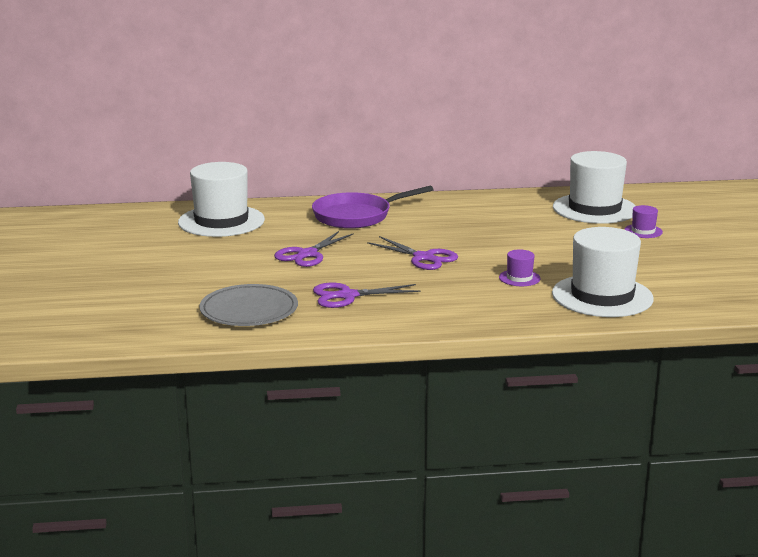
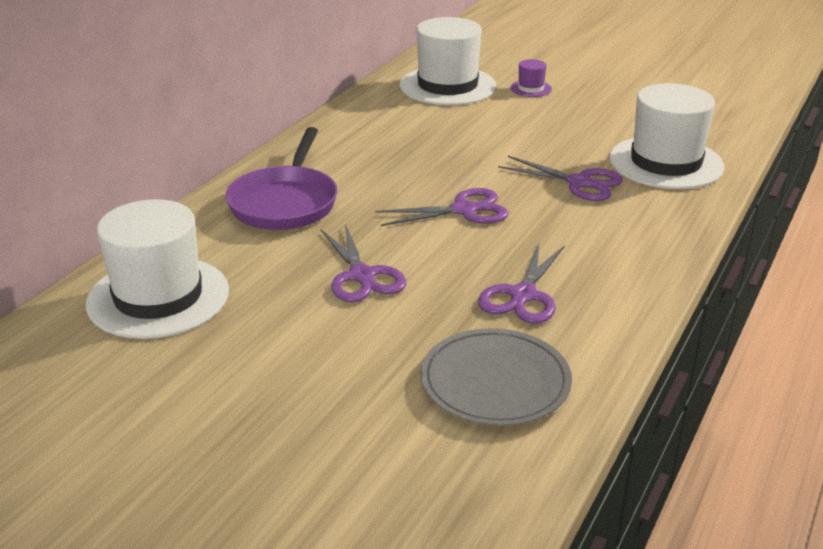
camera: 55 degrees left, 10 degrees up
purple hat [499,250,541,286] -> purple scissors [498,156,623,201]

